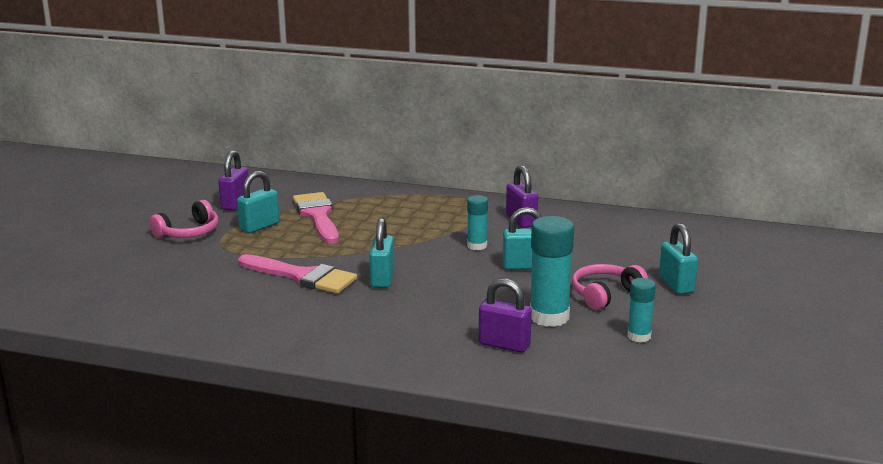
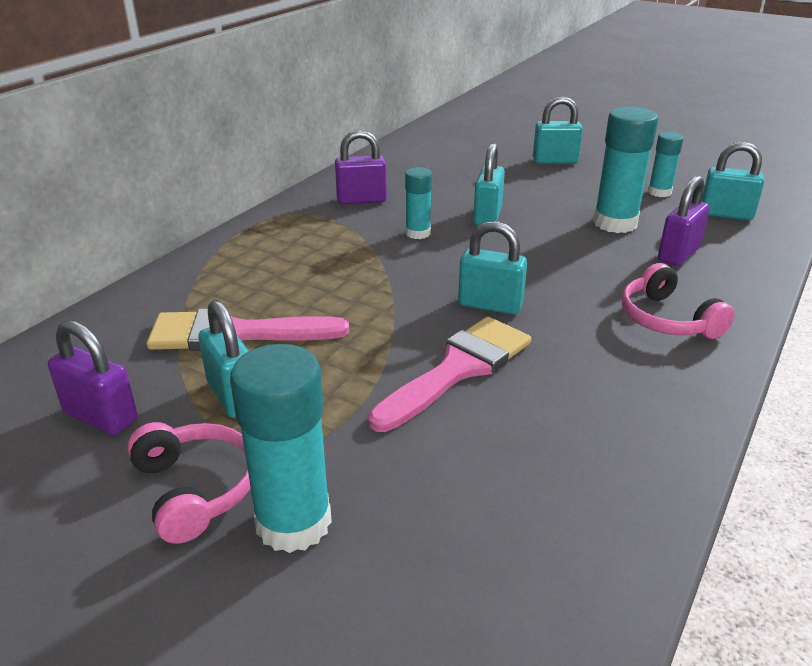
camera: 75 degrees left, 10 degrees up
pink headphones [572,264,648,310] -> pink headphones moved to [622,263,735,339]
none -> turquoise glue stick [230,344,332,553]
none -> turquoise padlock [701,142,764,220]

